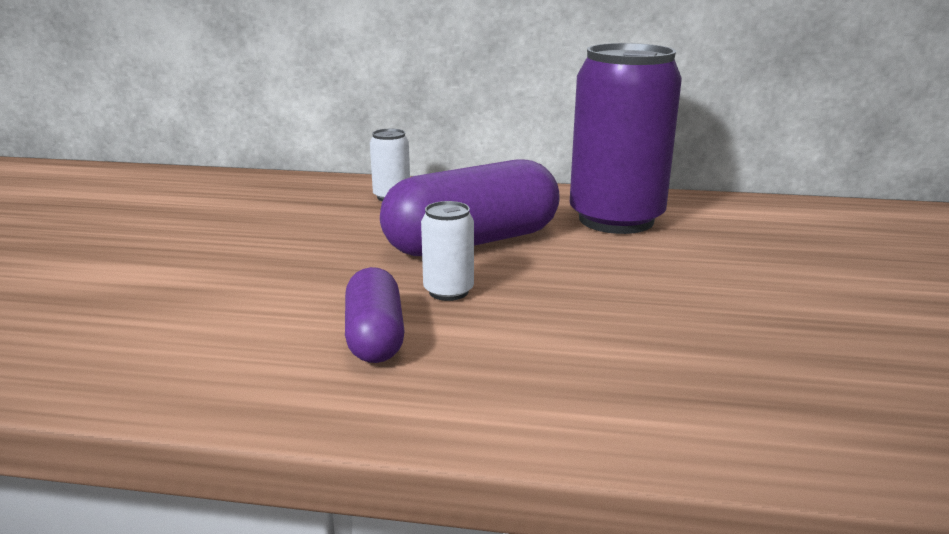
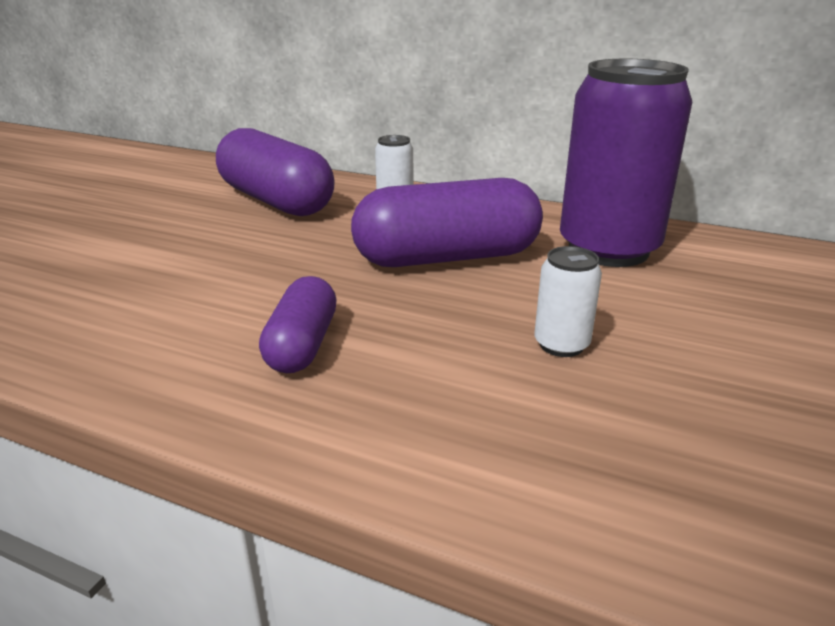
camera: 15 degrees right, 5 degrees up
white can [421,201,474,301] -> white can moved to [534,246,602,357]
none -> purple capsule [216,128,335,216]

